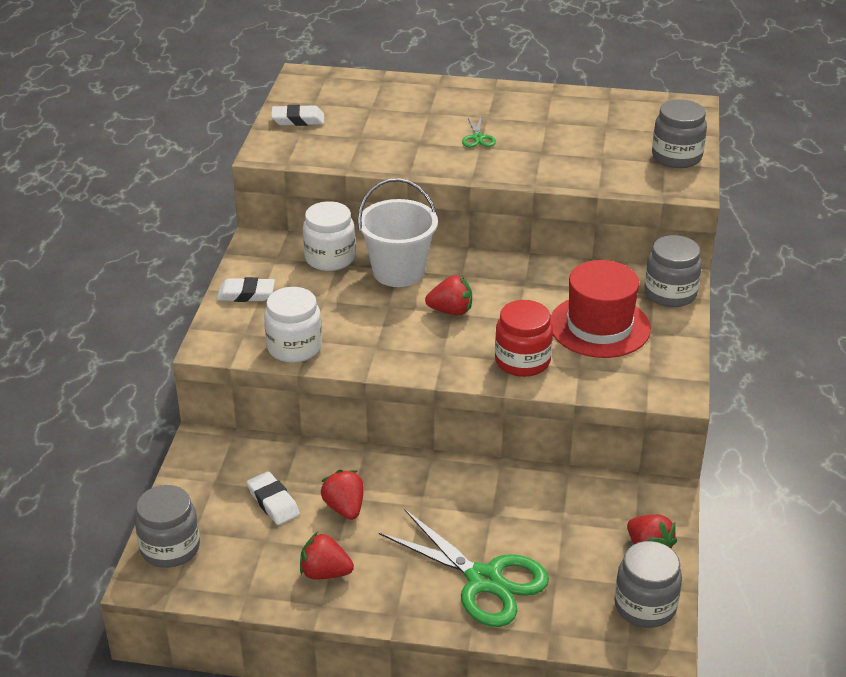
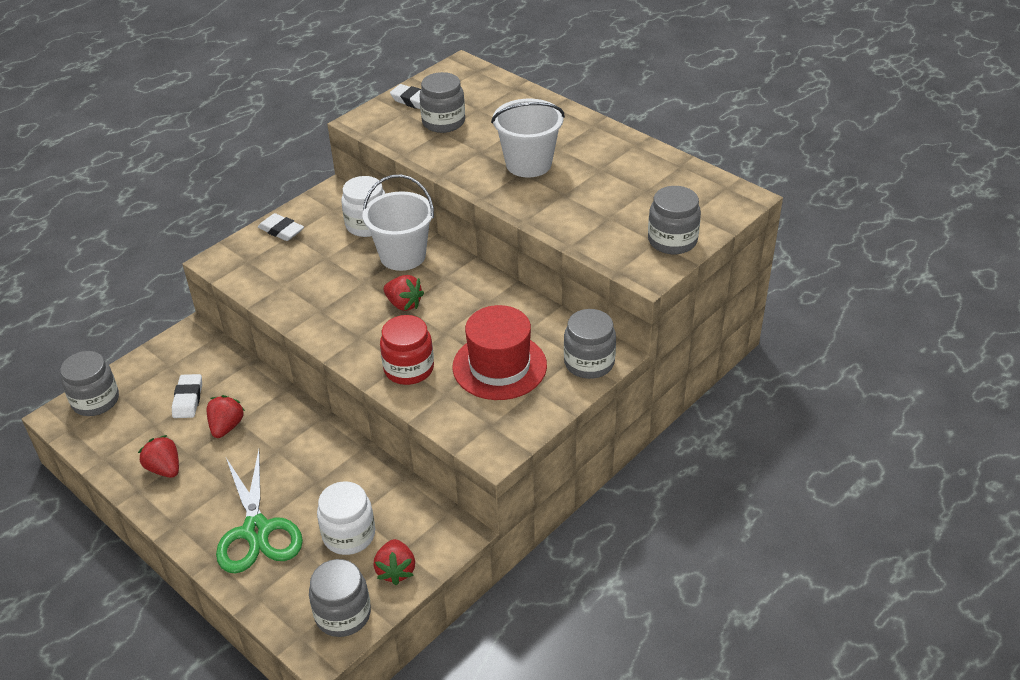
camera: 35 degrees right, 5 degrees up
white jar [264,287,322,363] -> white jar moved to [317,481,375,555]
green scissors [462,117,496,147] -> white bucket [491,99,565,178]
none -> grey jar [420,72,465,133]

